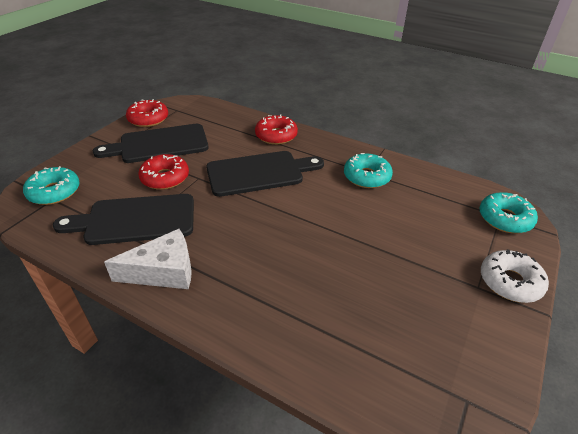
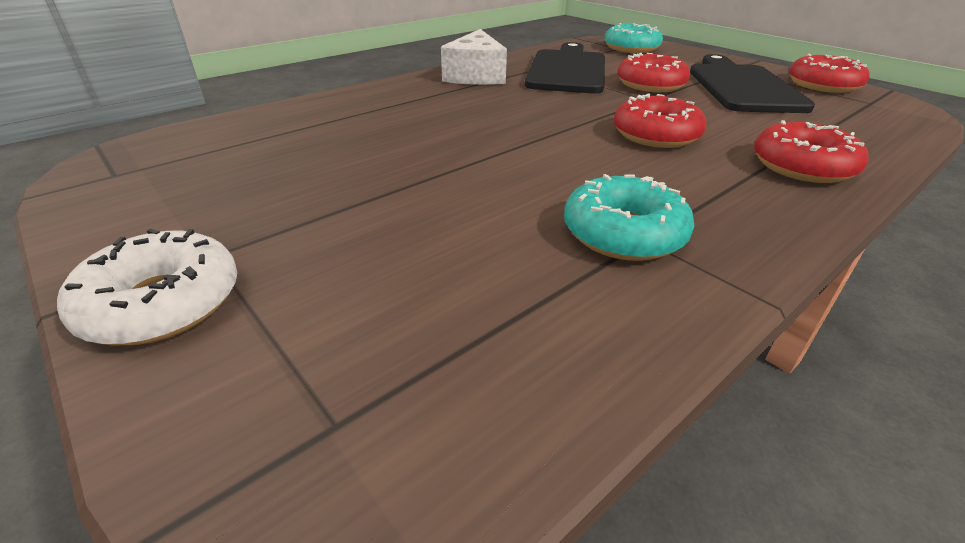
camera: 110 degrees right, 5 degrees down
black cutting board [206,151,324,197] -> red donut [614,93,707,148]
turquoise donut [480,192,538,233] -> none

